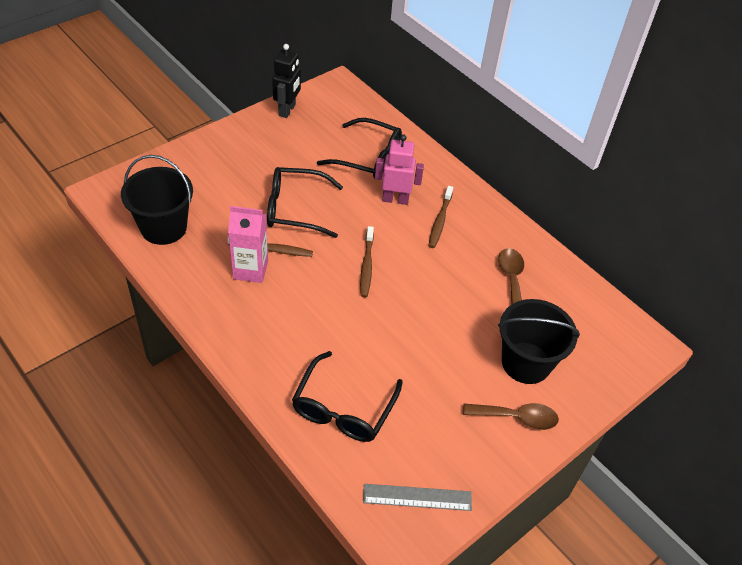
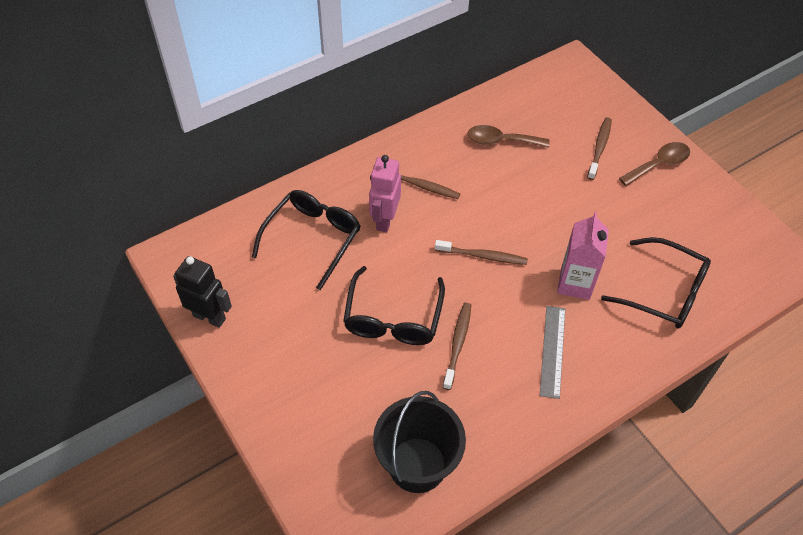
camera: 80 degrees left, 5 degrees up
pink carton [228,206,268,283] -> pink carton moved to [557,212,609,300]
grey ruler [363,484,472,511] -> grey ruler moved to [540,306,565,399]
brown spoon [463,403,559,430] -> brown spoon turned 45 degrees clockwise [619,142,690,186]
black bucket [498,299,580,384] -> brown toothbrush [587,117,612,180]

